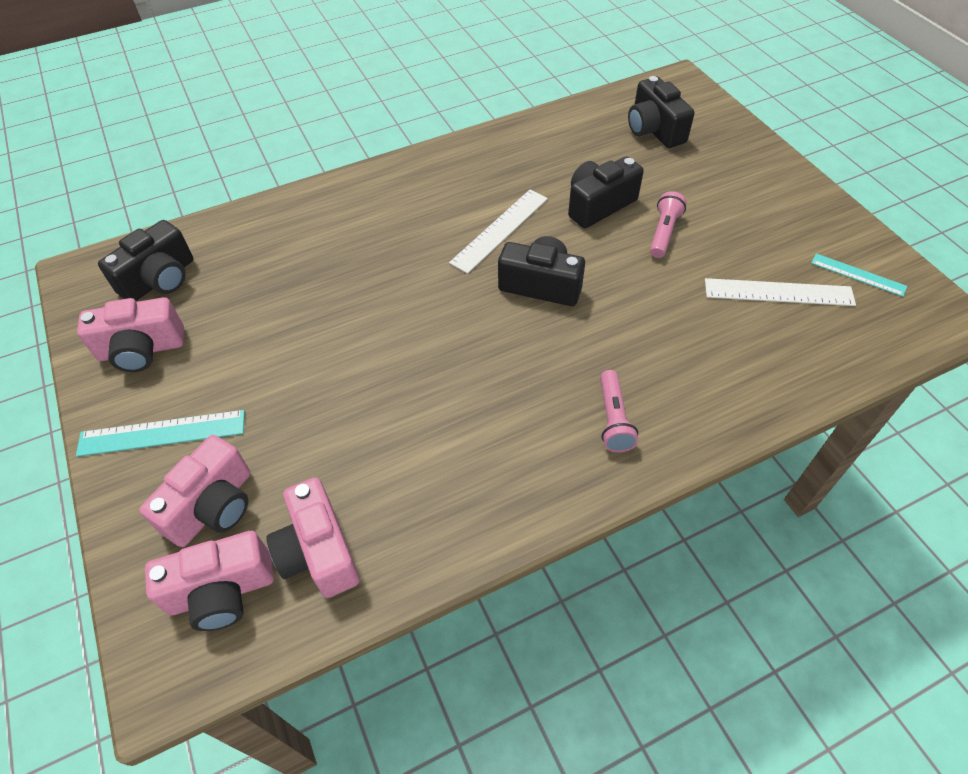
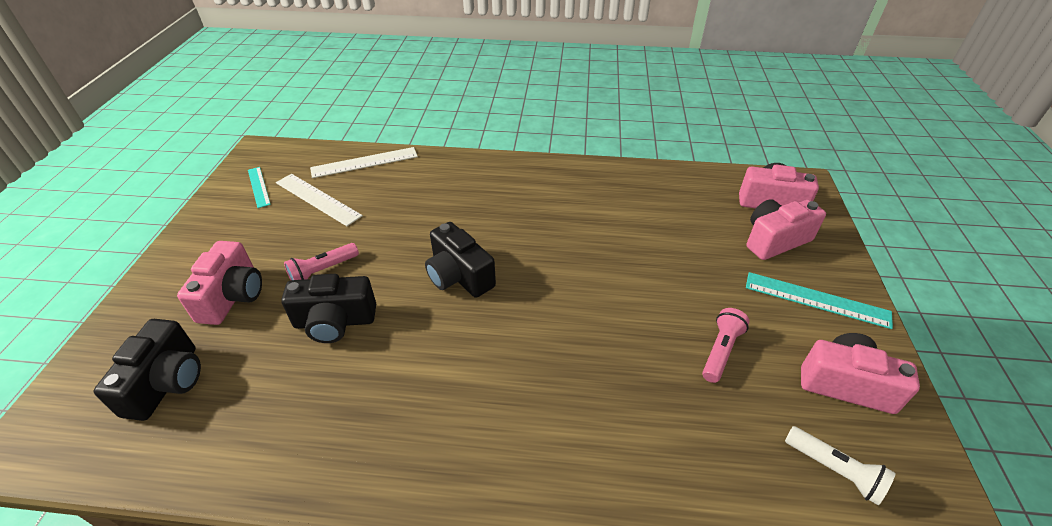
camera: 150 degrees left, 10 degrees down
black camera [98,220,193,301] -> white flashlight [785,426,896,505]
pink camera [266,477,360,598] -> pink camera moved to [177,241,262,325]
white ruler [449,190,548,274] -> white ruler moved to [310,147,418,178]
pink flashlight [600,370,638,452] -> pink flashlight moved to [702,308,750,383]

